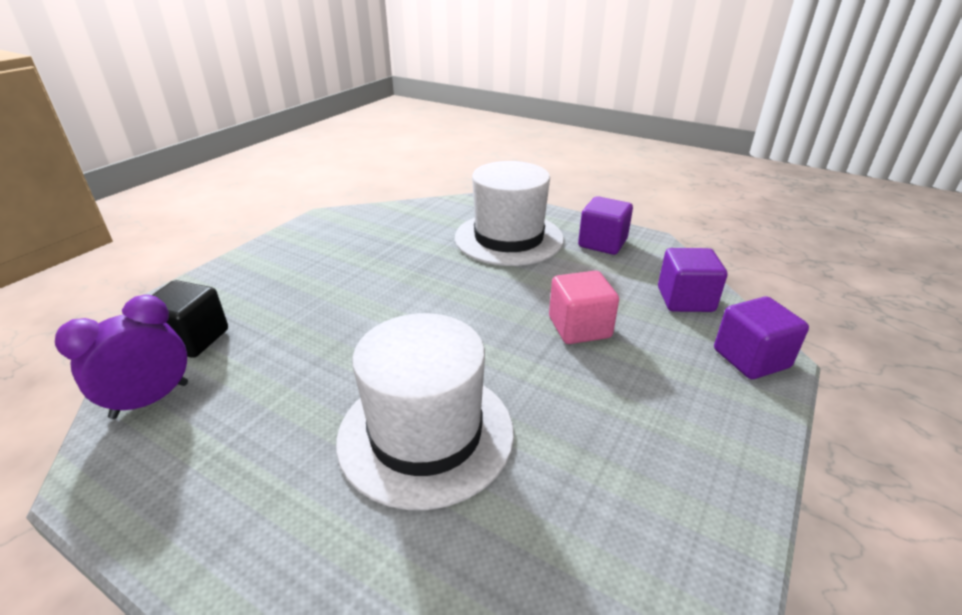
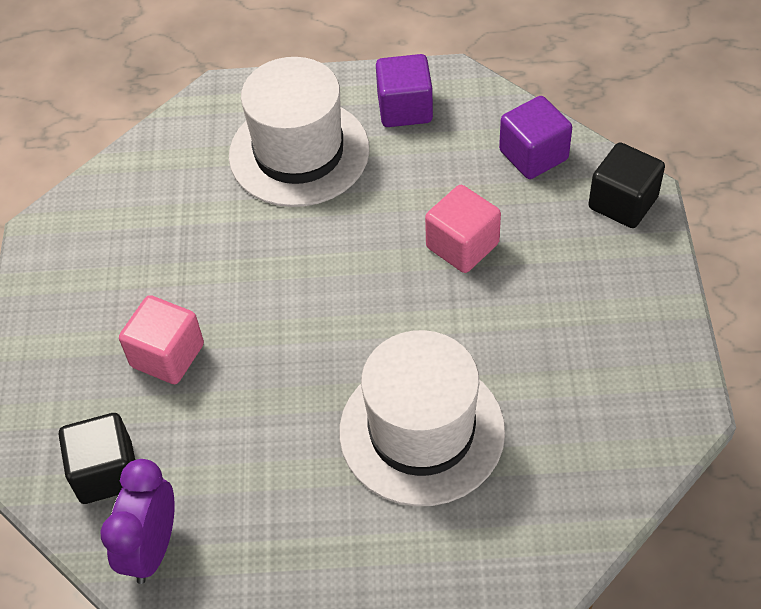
camera: 30 degrees left, 20 degrees up
purple cube [714,296,809,379] -> black cube [588,142,665,228]
none -> pink cube [119,295,204,384]

